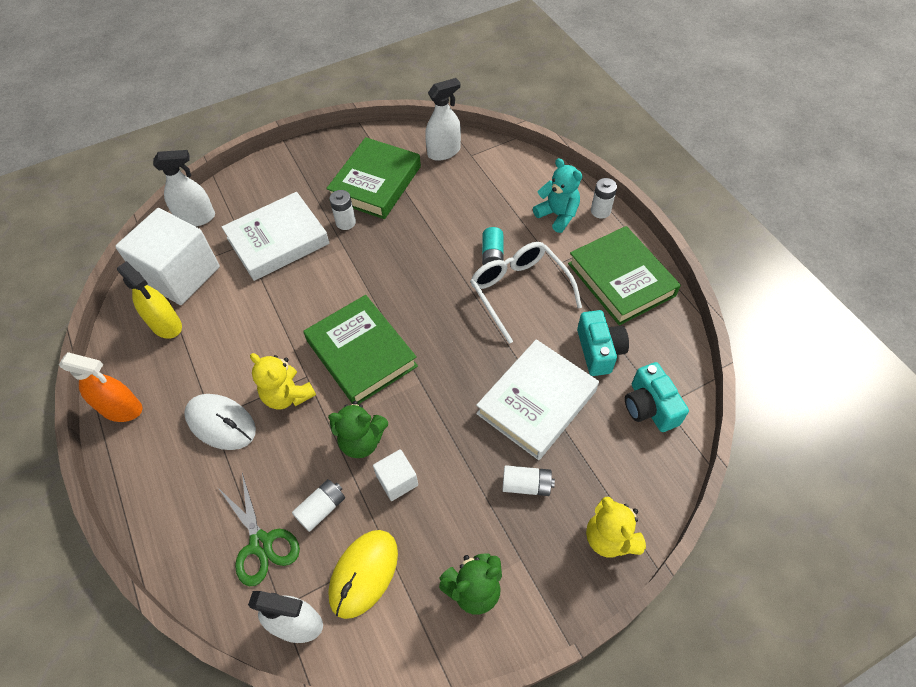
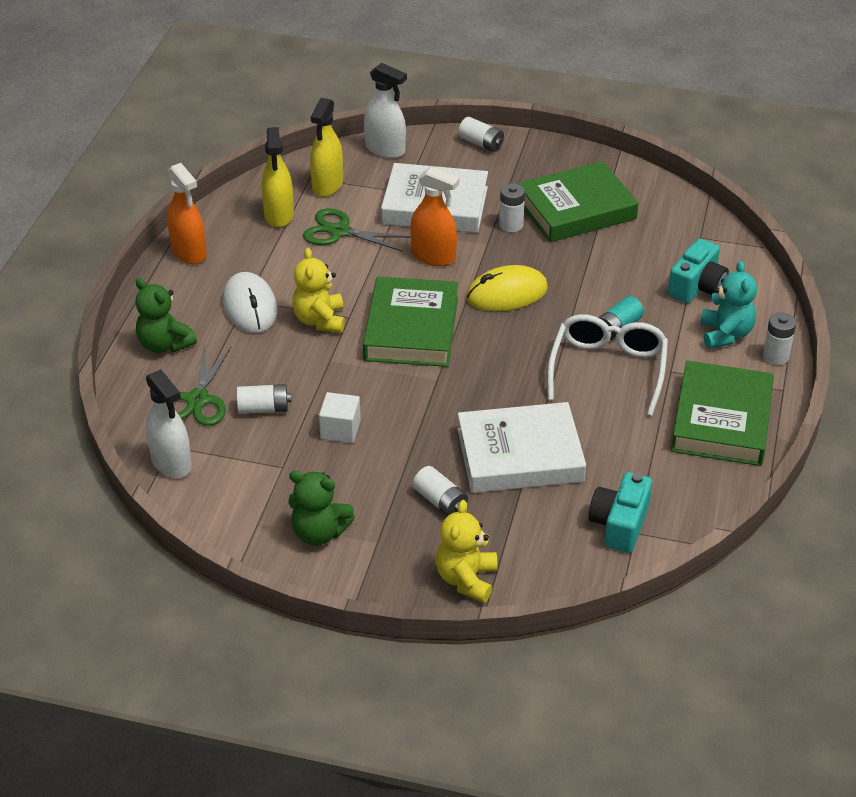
camera: 40 degrees right, 15 degrees down
white cube [115,208,220,305] -> yellow spray bottle [310,98,343,197]
green teddy bear [328,401,388,458] -> green teddy bear moved to [135,278,197,353]
yellow mouse [328,530,398,619] -> yellow mouse moved to [466,265,548,311]
white spray bottle [425,78,461,161] -> none
turquoise camera [577,310,629,376] -> turquoise camera moved to [668,239,729,303]
none -> green scissors [303,208,411,252]
none -> orange spray bottle [410,167,460,266]
none -> white battery [458,117,504,152]

